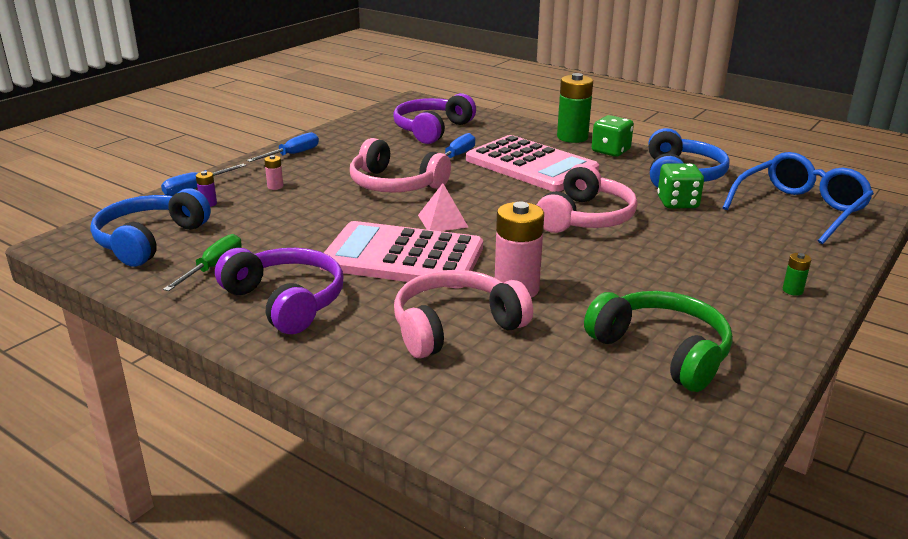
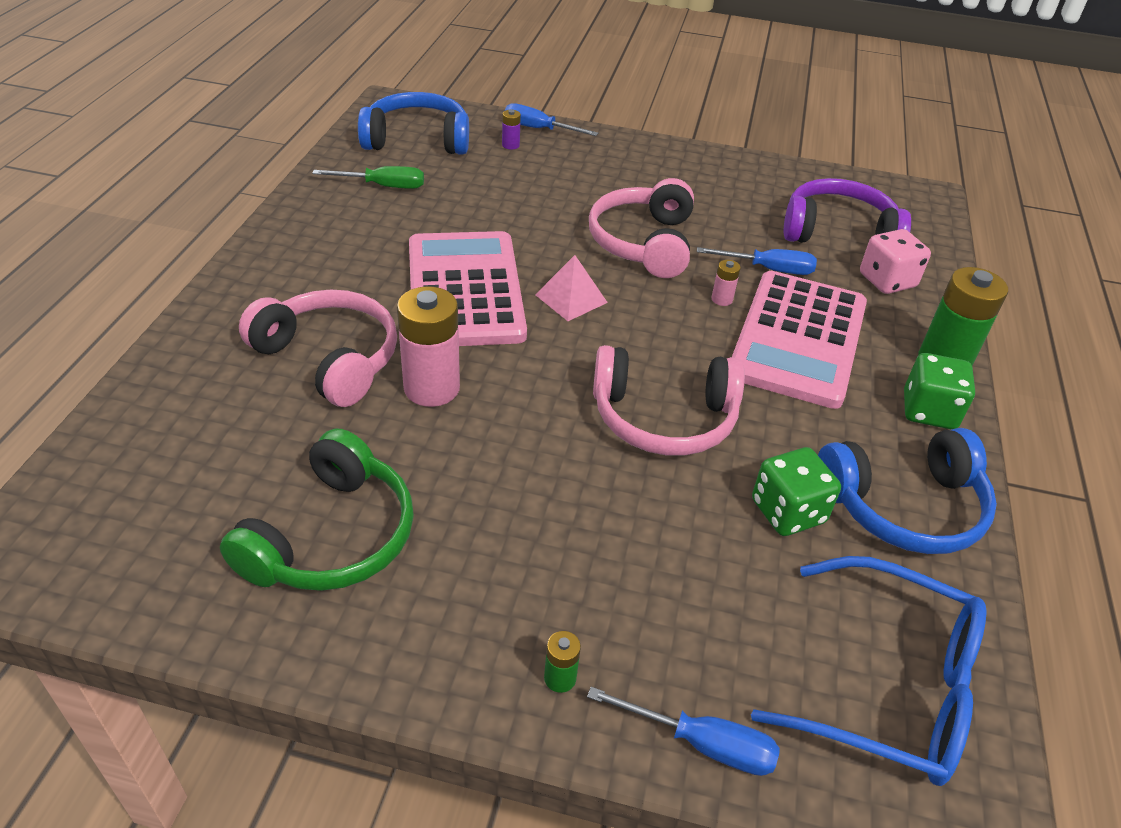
camera: 65 degrees right, 15 degrees up
purple headphones [215,248,344,334] -> none
blue screwdriver [247,132,319,162] -> blue screwdriver moved to [587,687,780,776]
pink battery [264,155,283,190] -> pink battery moved to [712,260,741,306]
none -> pink dice [860,229,931,294]

